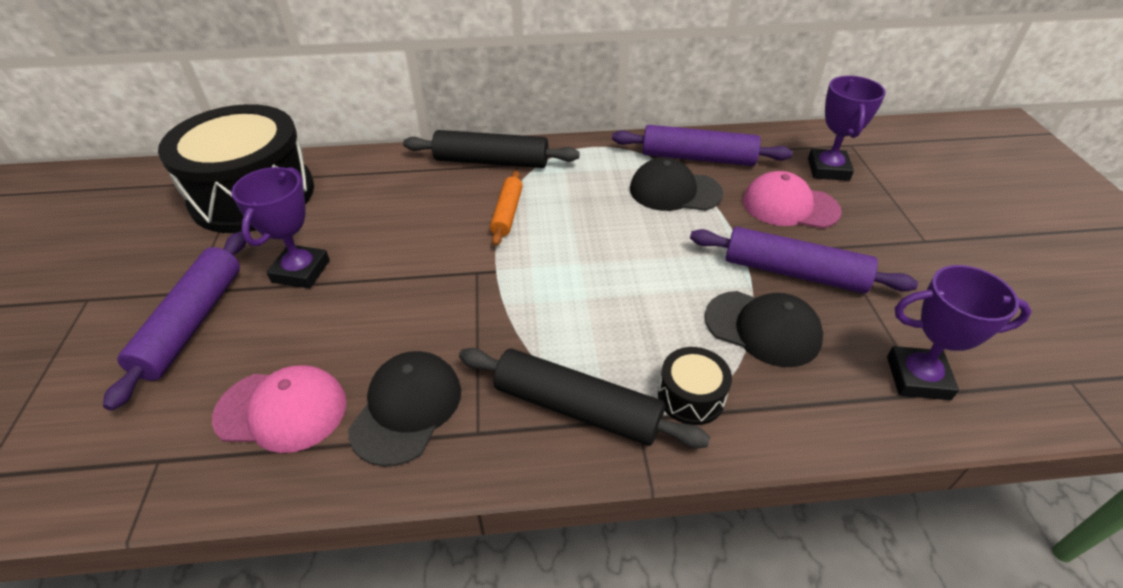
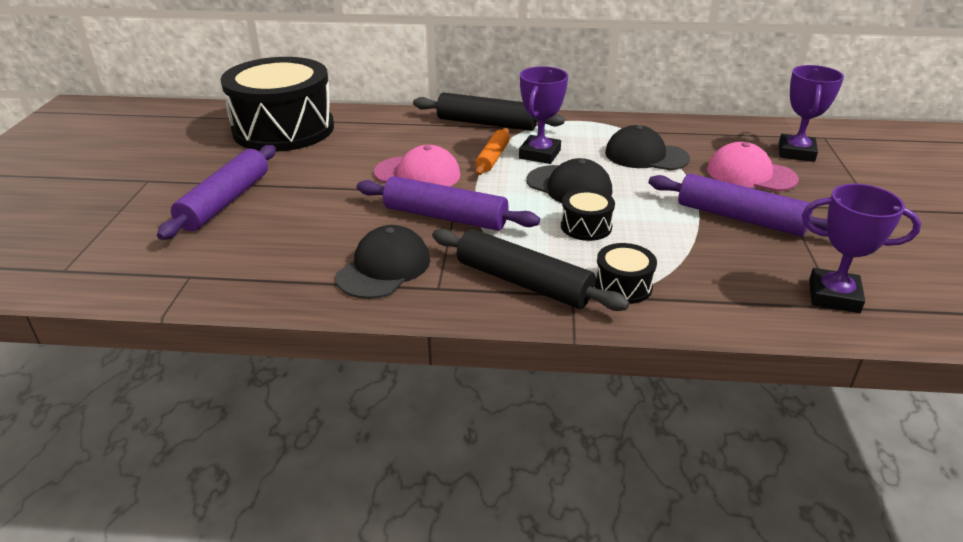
camera: 10 degrees right, 10 degrees down
pink cap [212,365,347,453] -> pink cap moved to [374,145,460,187]
purple trophy [232,167,330,289] -> purple trophy moved to [519,66,568,164]
purple rolling pin [612,125,793,166] -> purple rolling pin moved to [357,176,540,231]
black cap [705,291,823,367] -> black cap moved to [526,158,612,203]
none -> black drum [561,189,615,241]

